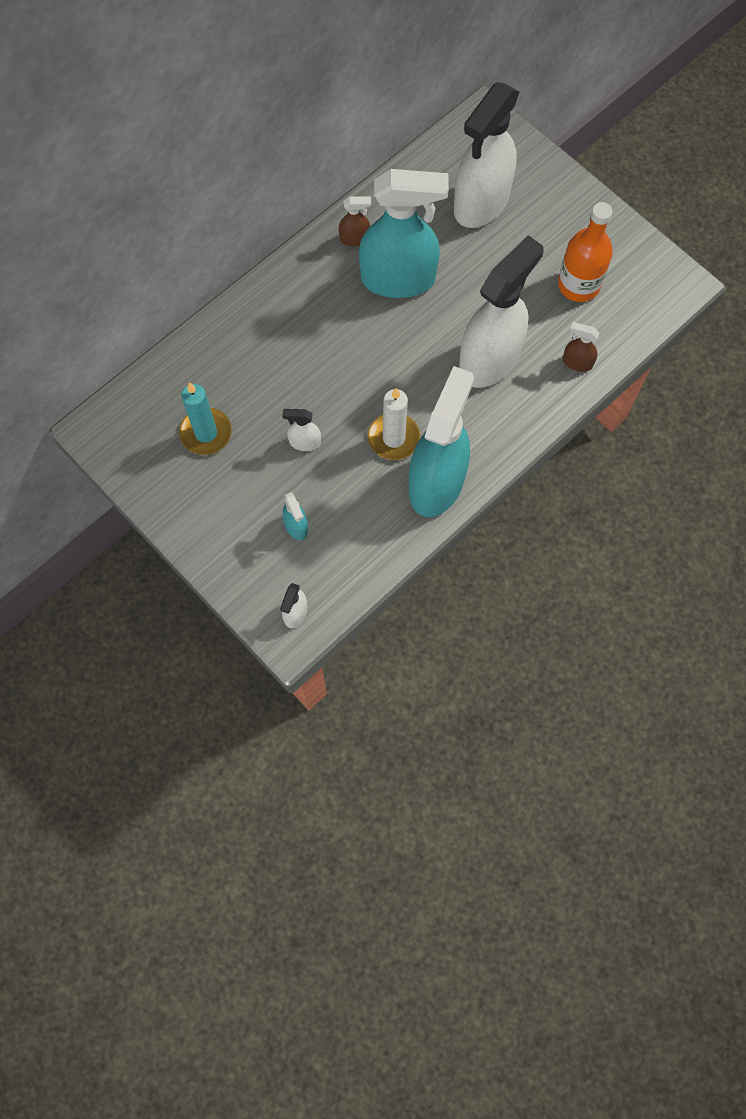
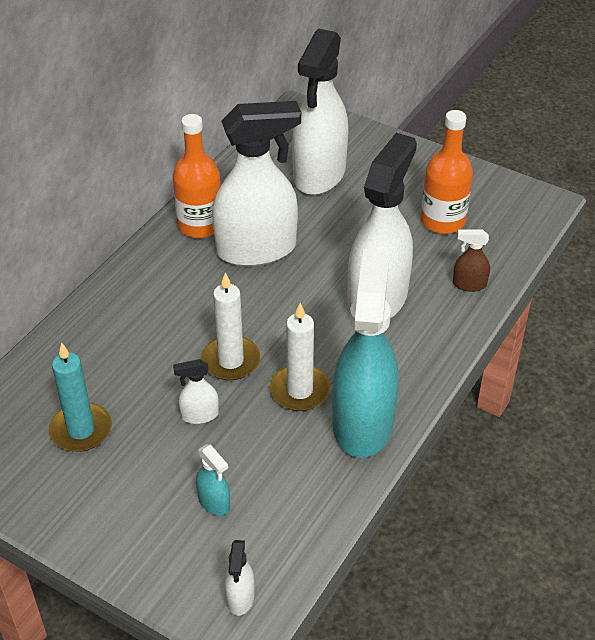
camera: 15 degrees left, 25 degrees down
brown spray bottle [339,196,371,247] -> orange bottle [173,114,221,238]
turquoise spray bottle [359,169,449,298] -> white spray bottle [212,101,301,266]
none -> white candle [201,272,260,380]

